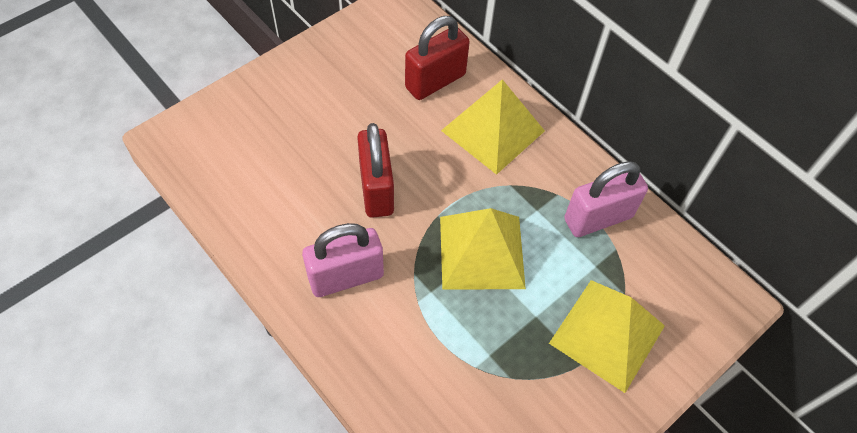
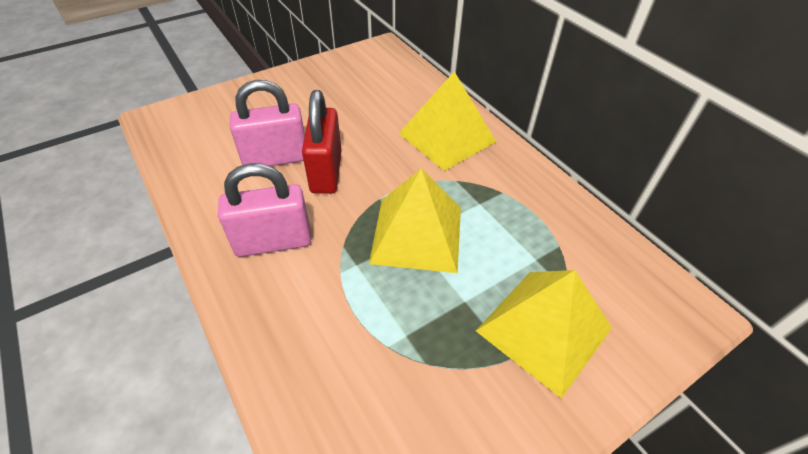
camera: 10 degrees right, 10 degrees down
red padlock [405,16,470,100] -> none
pink padlock [564,161,648,237] -> pink padlock moved to [230,80,305,166]

